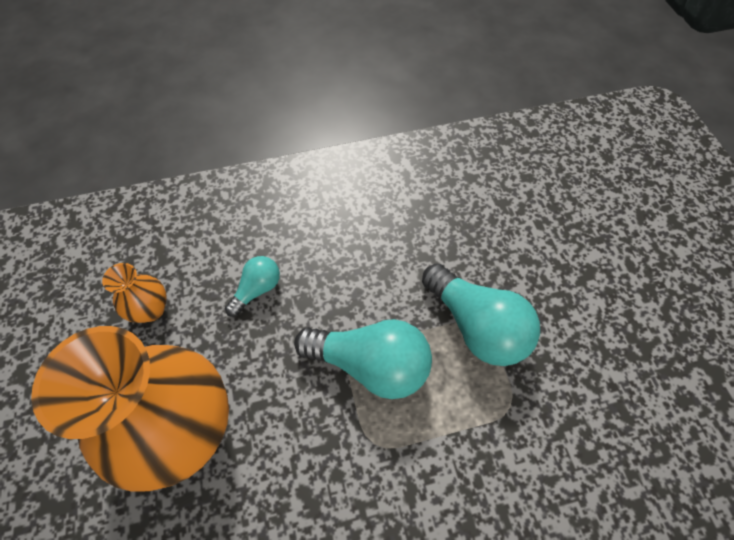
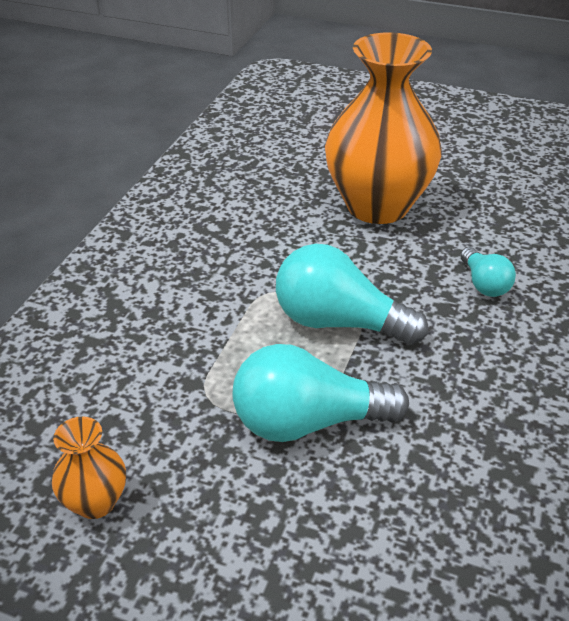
camera: 125 degrees right, 20 degrees down
orange vase [102,263,167,323] -> orange vase moved to [52,416,126,519]
turquoise light bulb [294,319,432,399] -> turquoise light bulb turned 60 degrees clockwise [276,244,428,345]

